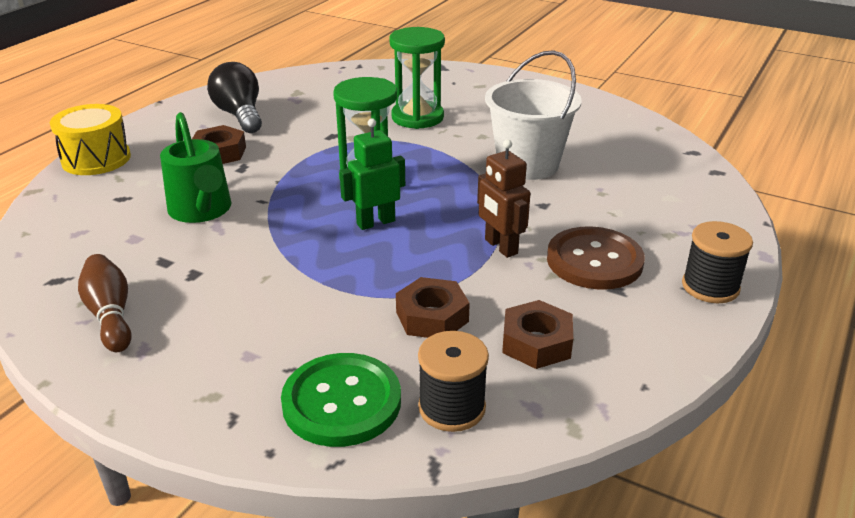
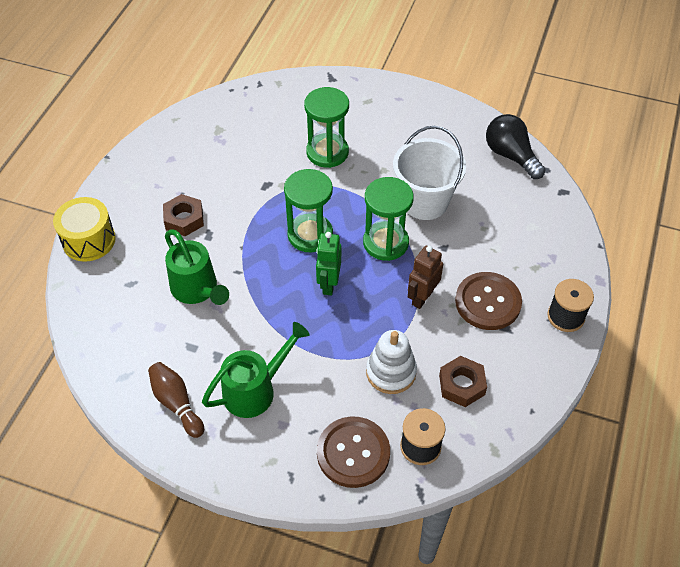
camera: 10 degrees left, 20 degrees up
black light bulb [207,62,262,133] -> black light bulb moved to [486,114,546,179]
green button [281,353,401,447] -> brown button [317,416,390,488]
green robot [339,118,405,230] -> green robot turned 45 degrees counterclockwise [316,232,341,295]
brown nut [396,277,470,338] -> white stacking toy [366,330,417,394]
brown robot [477,139,531,258] -> brown robot turned 75 degrees clockwise [408,246,443,309]
none -> green watering can [202,322,310,418]
none -> green hourglass [363,177,414,261]

